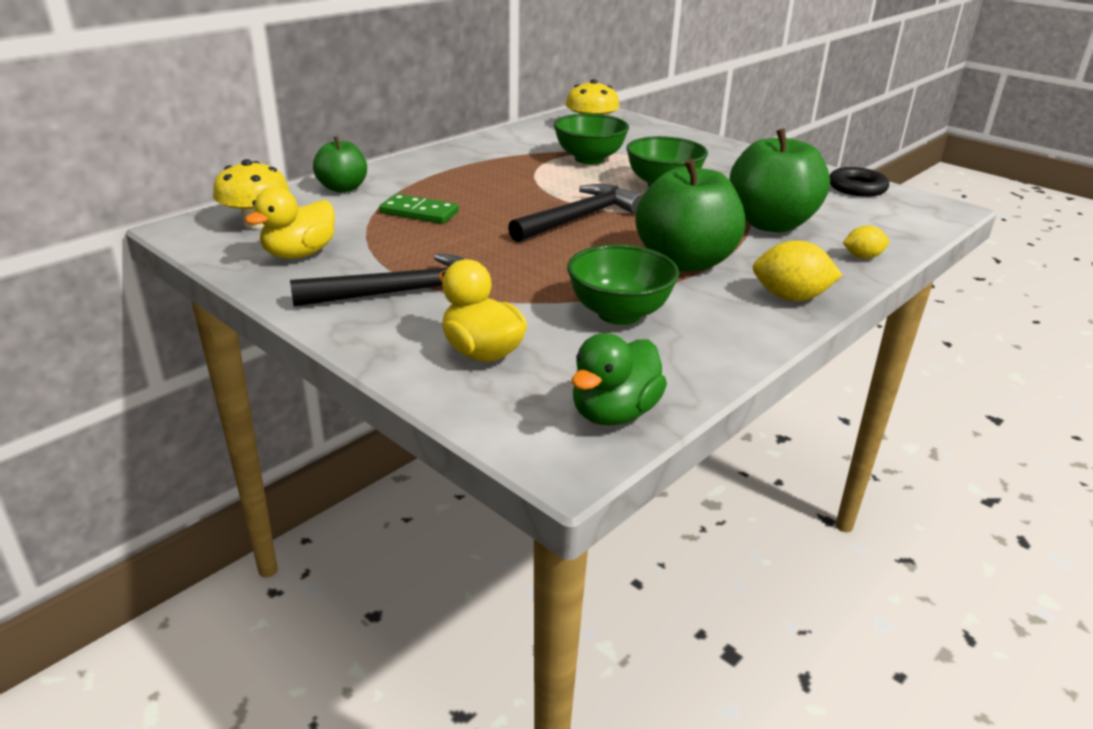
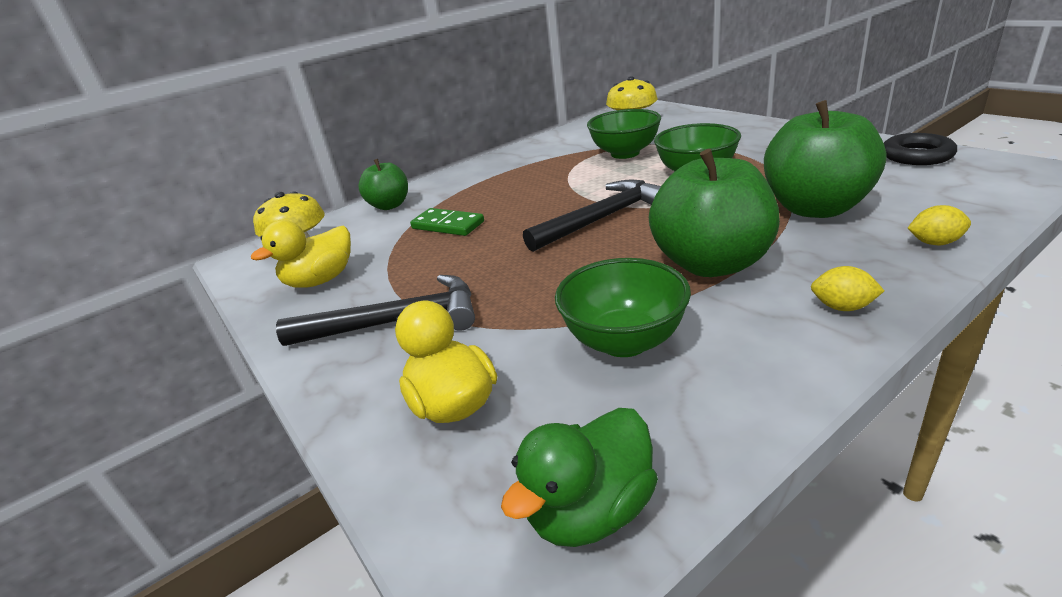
camera: 15 degrees right, 0 degrees up
yellow lemon [753,240,843,301] -> yellow lemon [811,266,884,311], size x0.61

